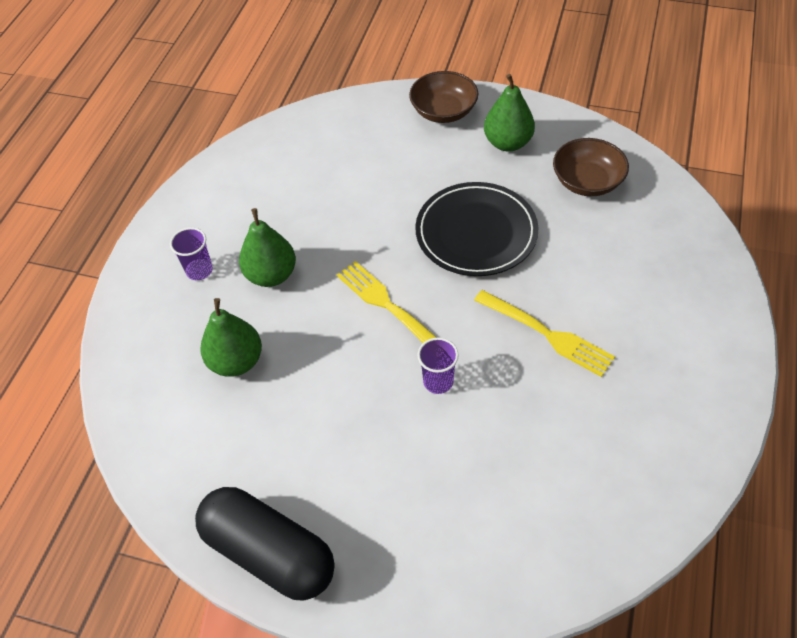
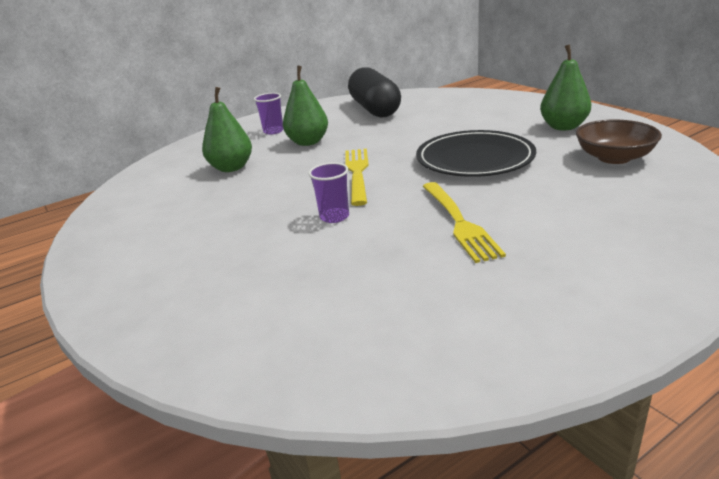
camera: 40 degrees right, 25 degrees down
black capsule [195,487,335,601] -> black capsule moved to [348,67,401,117]
brown bowl [409,71,478,123] -> none

